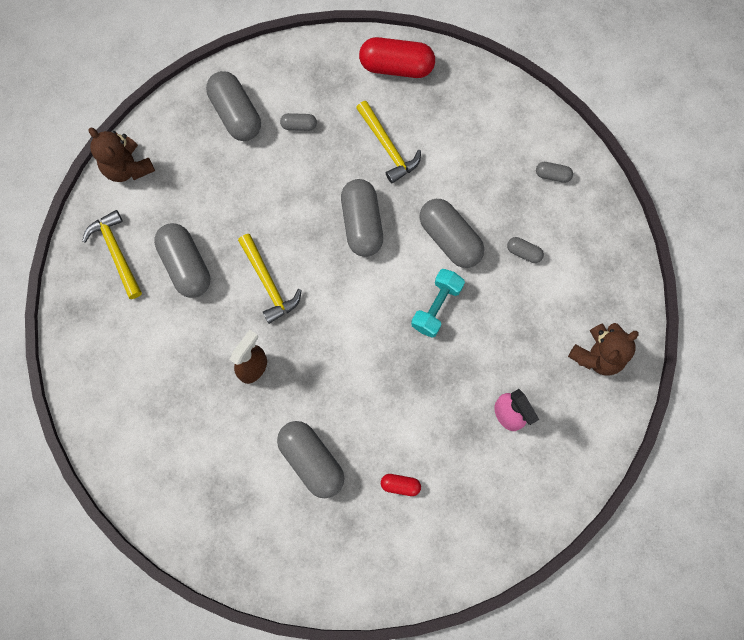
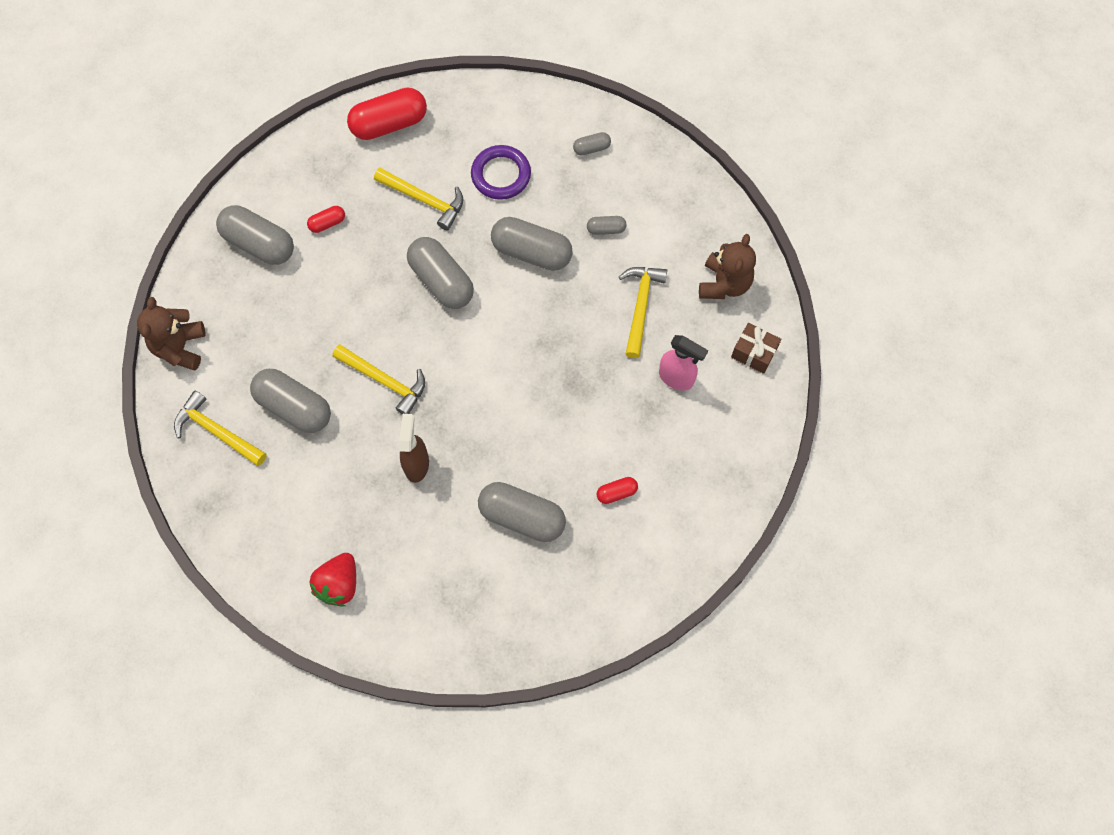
camera: 30 degrees left, 5 degrees down
brown teddy bear [89,127,155,182] -> brown teddy bear turned 75 degrees clockwise [137,297,206,370]
grey capsule [280,113,317,131] -> red capsule [307,206,345,233]
turquoise dumbbell [411,269,465,338] -> none
none -> red strawberry [309,553,356,607]
none -> purple ring [471,145,531,200]
none -> yellow hammer [619,267,667,358]
none -> brown gift [731,323,782,374]

